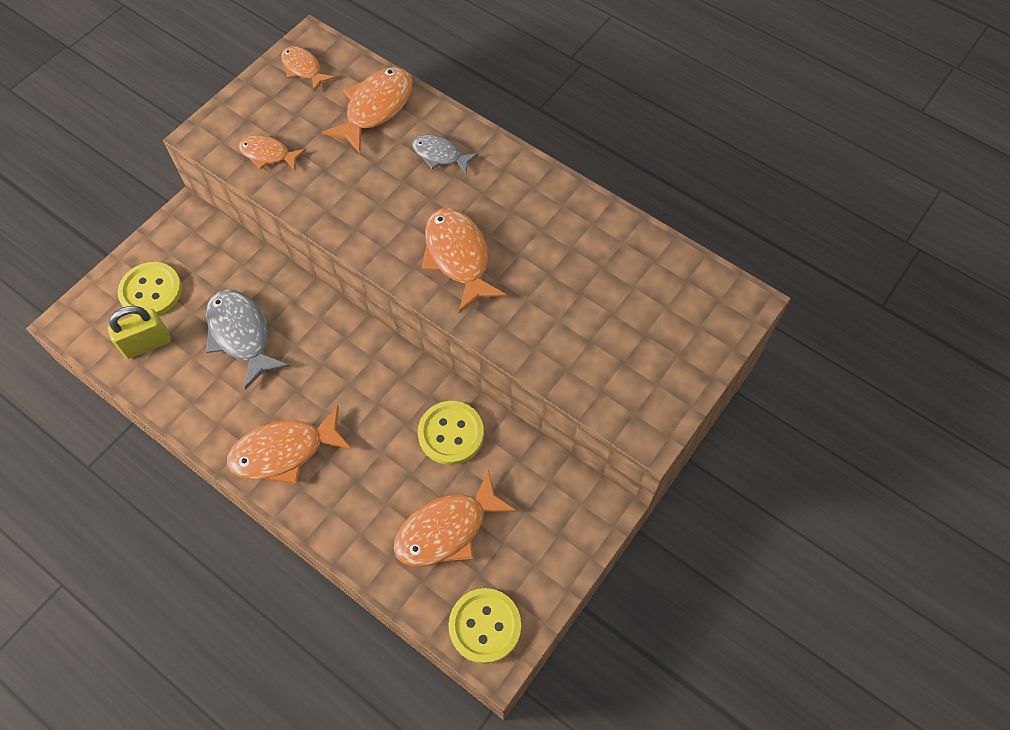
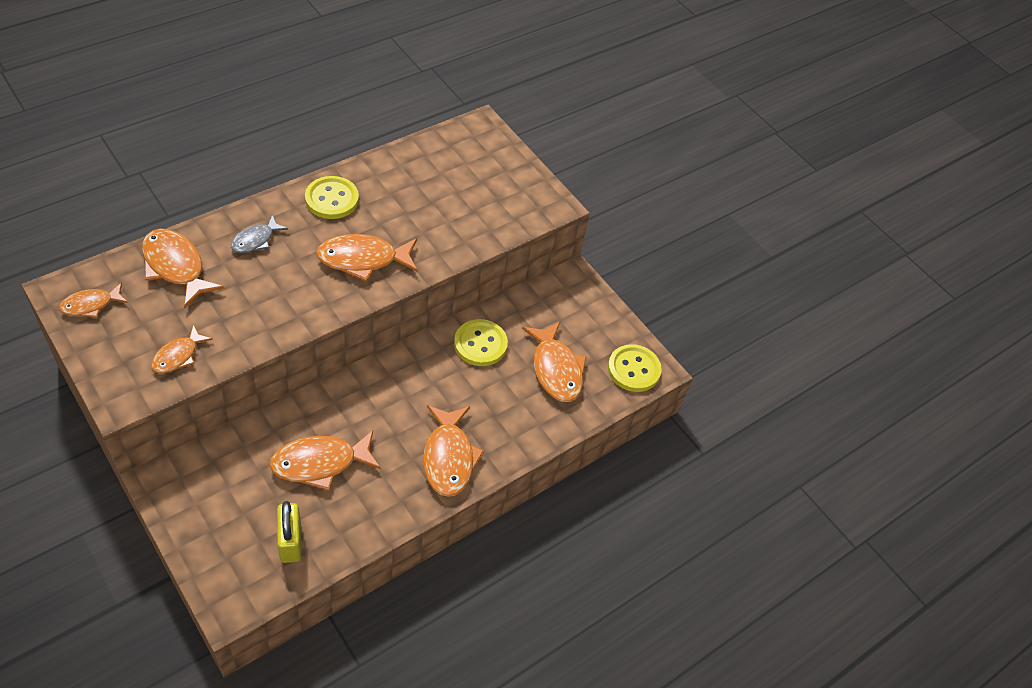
camera: 80 degrees left, 10 degrees down
yellow button [118,262,182,316] -> yellow button moved to [305,176,359,219]
grey fish [206,289,290,390] -> orange fish [269,430,381,491]

